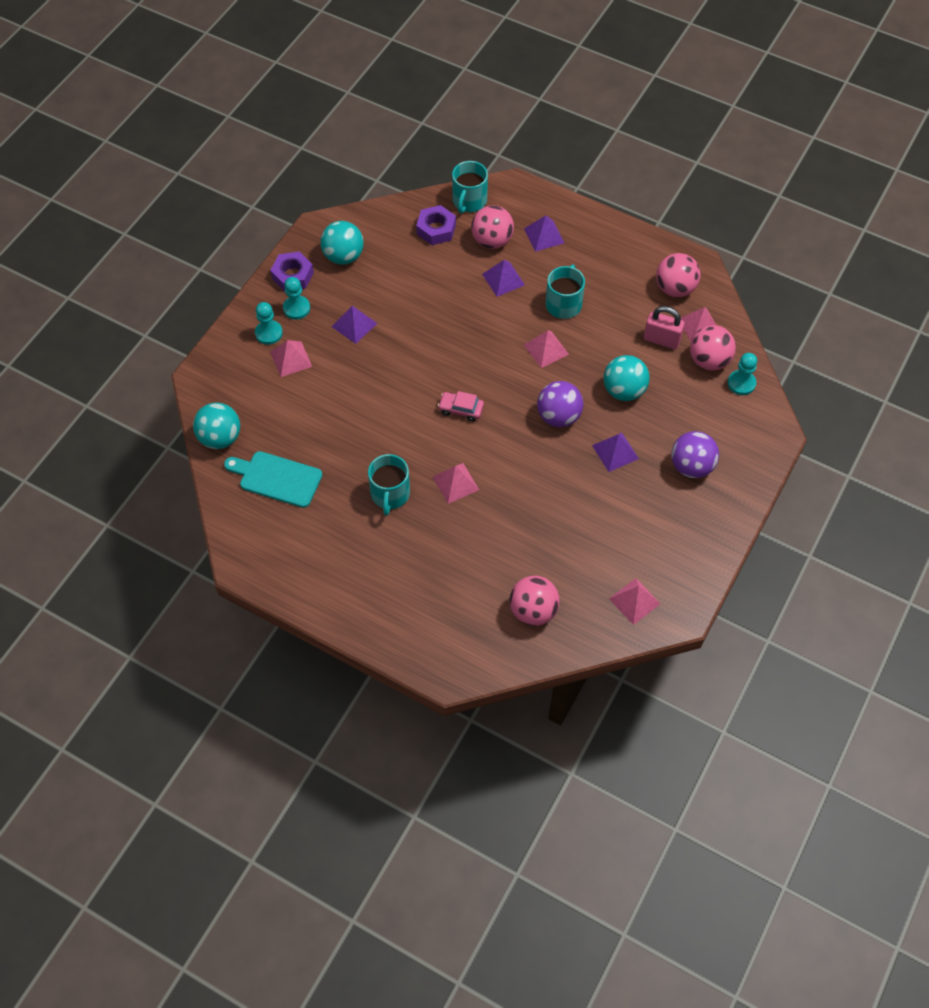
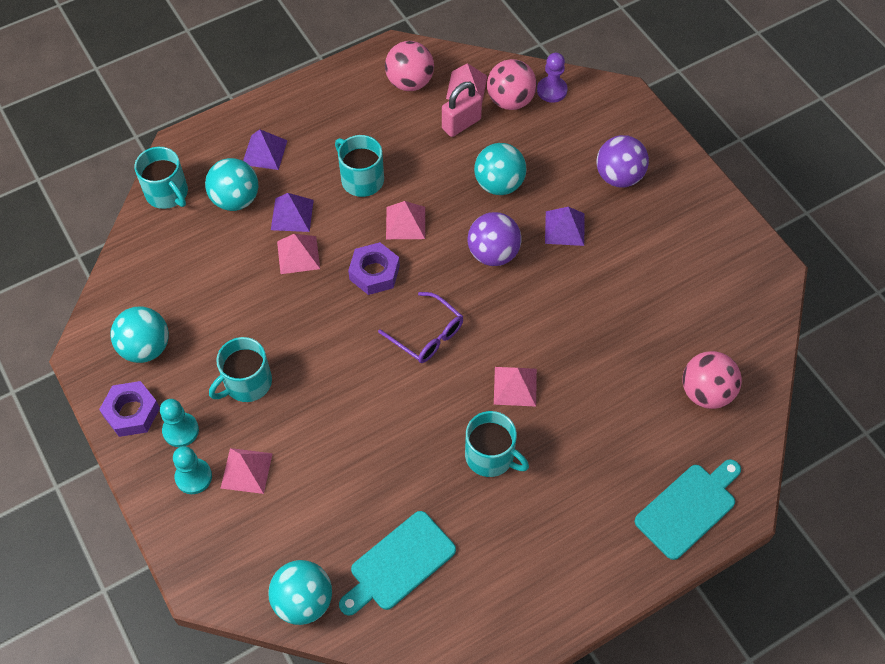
camera: 60 degrees left, 0 degrees up
purple pyramid [332,306,378,344] -> turquoise mug [209,337,272,402]
purple nut [416,205,456,245] -> purple nut moved to [348,242,400,295]
pink car [438,391,484,422] -> purple glasses [378,292,463,363]
pink ball [471,205,514,249] -> turquoise ball [205,158,258,211]
pink pyramid [609,578,661,625] -> pink pyramid moved to [277,234,320,274]
turquoise pawn [728,353,757,395] -> purple pawn [537,53,568,103]
none -> turquoise cutting board [634,459,741,560]

